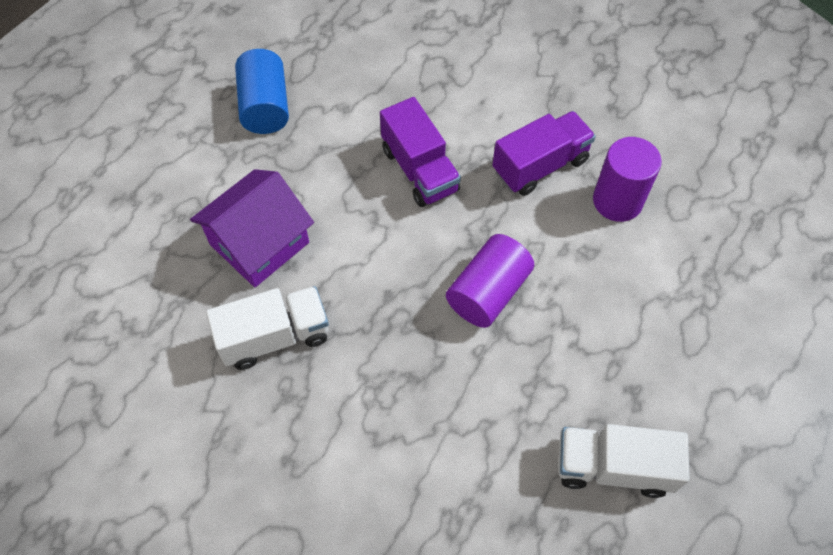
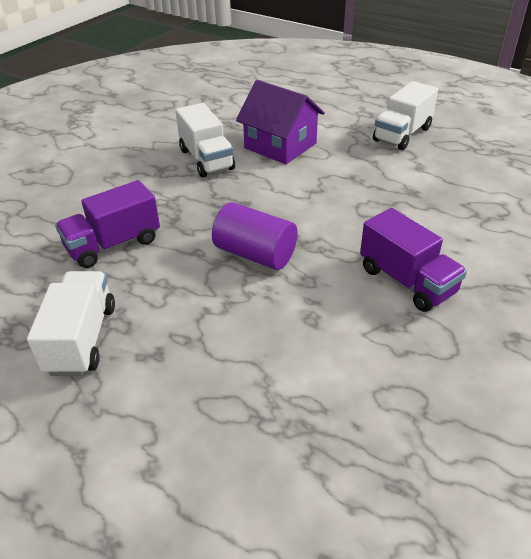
camera: 85 degrees right, 20 degrees down
blue cylinder [235,49,289,134] -> white truck [373,81,438,150]
purple truck [380,97,461,207] -> purple truck moved to [55,180,160,268]
purple cylinder [593,137,662,222] -> none

